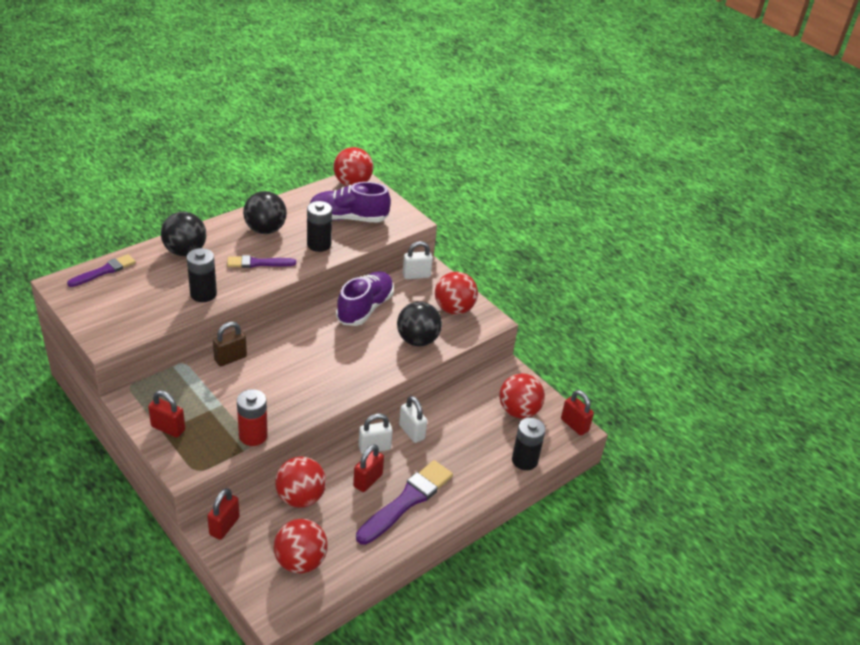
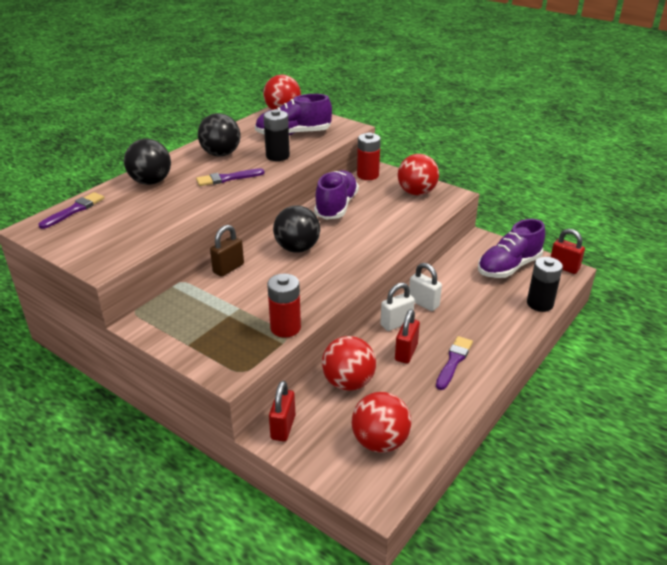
camera: 10 degrees left, 5 degrees down
red padlock [148,390,185,438] -> none
black battery [187,248,217,302] -> none
purple brush [356,460,453,545] -> purple brush [436,336,473,390], size x0.60
black ball [397,301,442,346] -> black ball moved to [273,205,320,253]
white padlock [403,241,433,279] -> red battery [357,133,381,180]
red ball [499,373,545,419] -> purple shoe [478,219,545,278]

